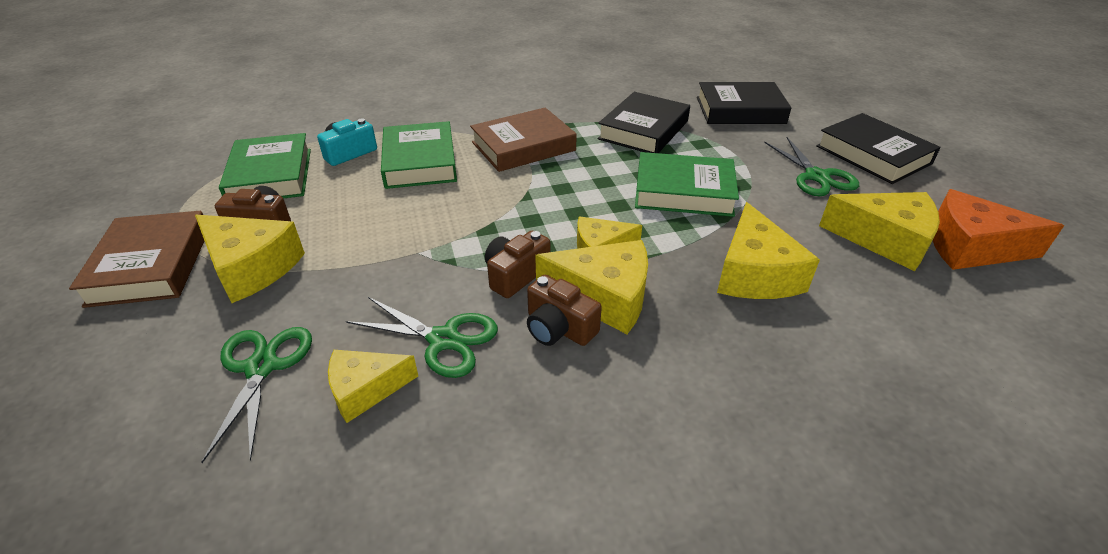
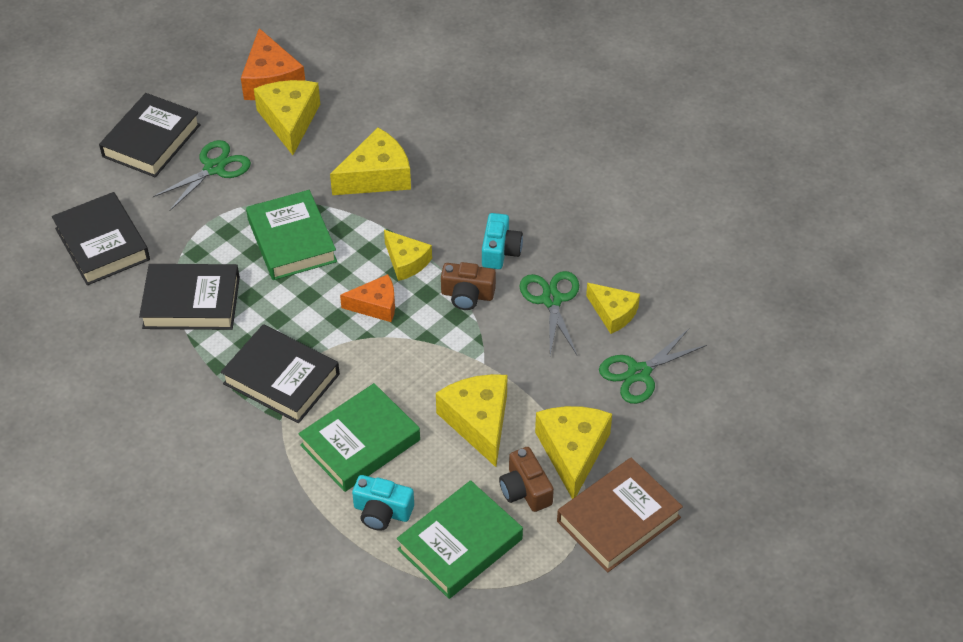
camera: 120 degrees left, 10 degrees up
brown book [470,108,577,172] -> black book [221,324,340,423]
brown camera [527,275,602,346] -> turquoise camera [482,213,523,269]
yellow cheese [535,240,648,334] -> yellow cheese moved to [436,374,507,467]
none -> orange cheese [340,274,395,322]

